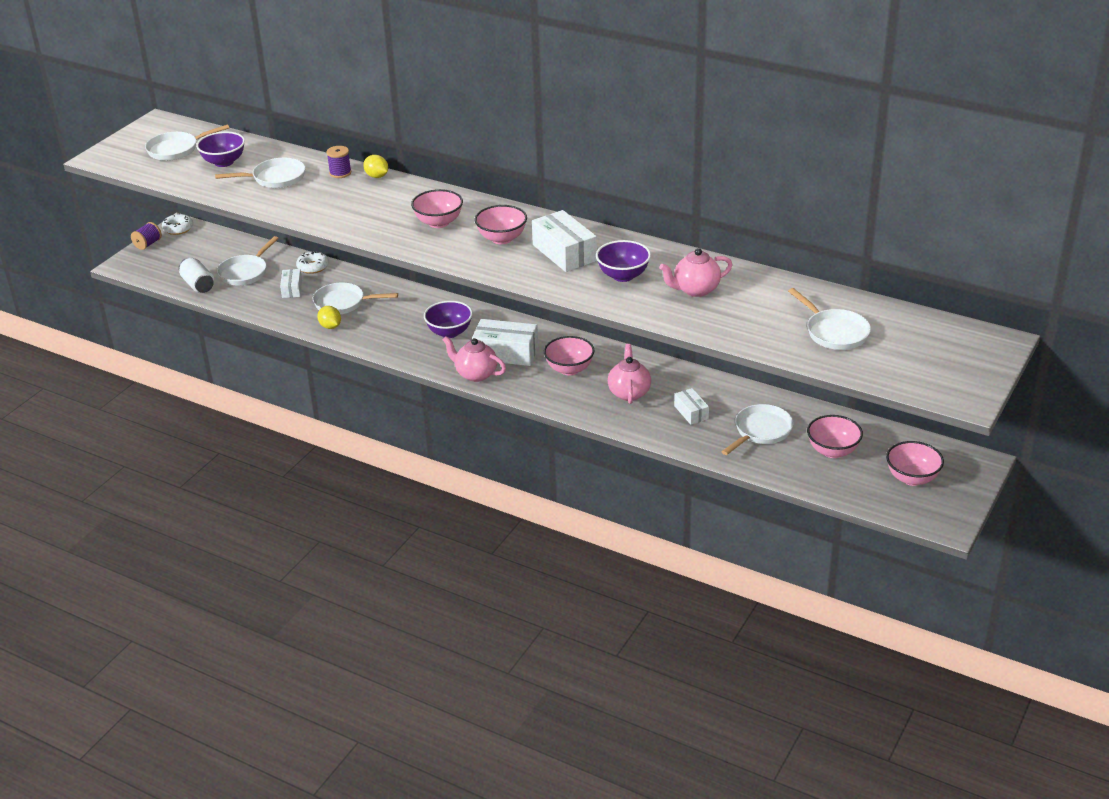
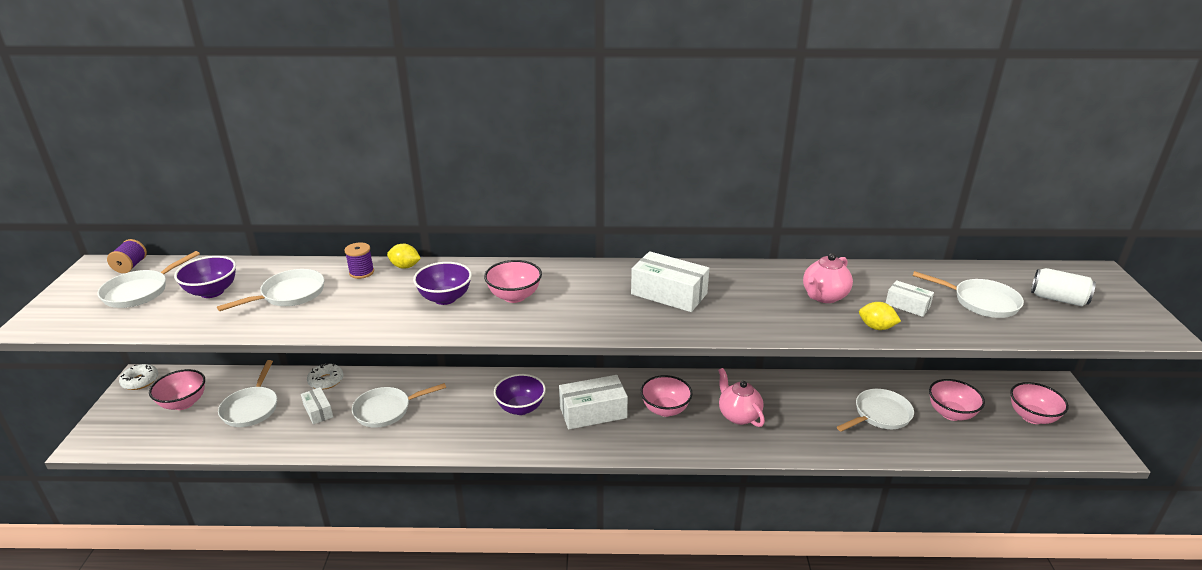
camera: 30 degrees left, 5 degrees down
purple spool [131,222,162,250] -> purple spool moved to [107,239,147,273]
white can [179,257,214,293] -> white can moved to [1031,268,1096,306]
yellow lemon [317,306,341,329] -> yellow lemon moved to [859,302,901,330]
pink teapot [442,336,506,382] -> none
pink bowl [474,205,527,244] -> pink bowl moved to [149,369,205,410]
purple bowl [596,240,651,282] -> purple bowl moved to [413,262,472,305]
white box [674,388,709,425] -> white box moved to [886,280,934,317]
white pan [722,404,794,455] -> white pan turned 45 degrees clockwise [837,389,914,432]

